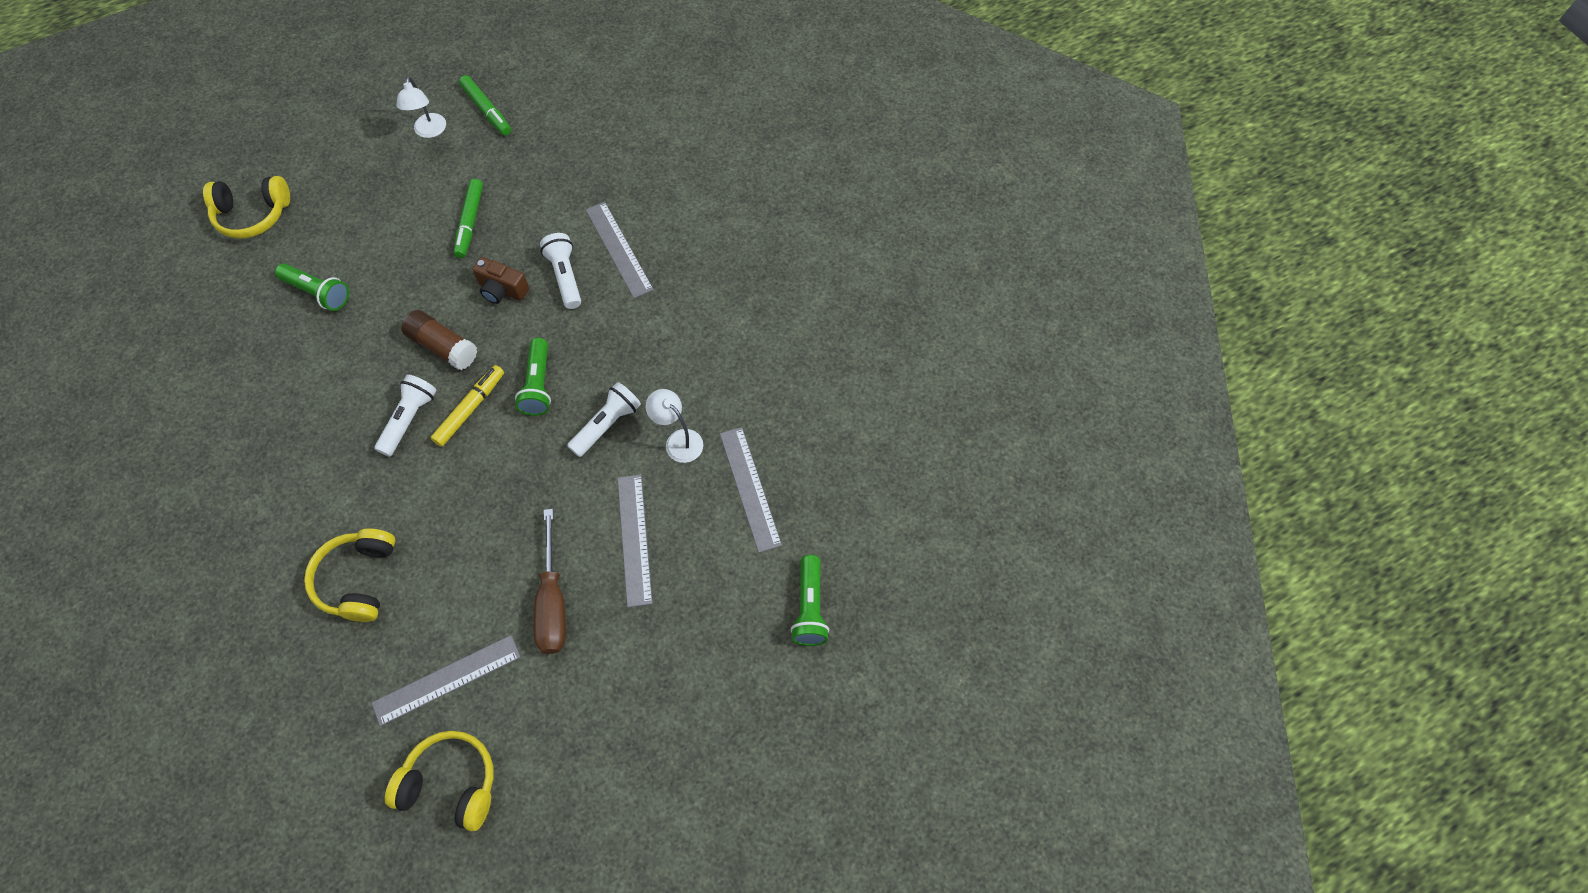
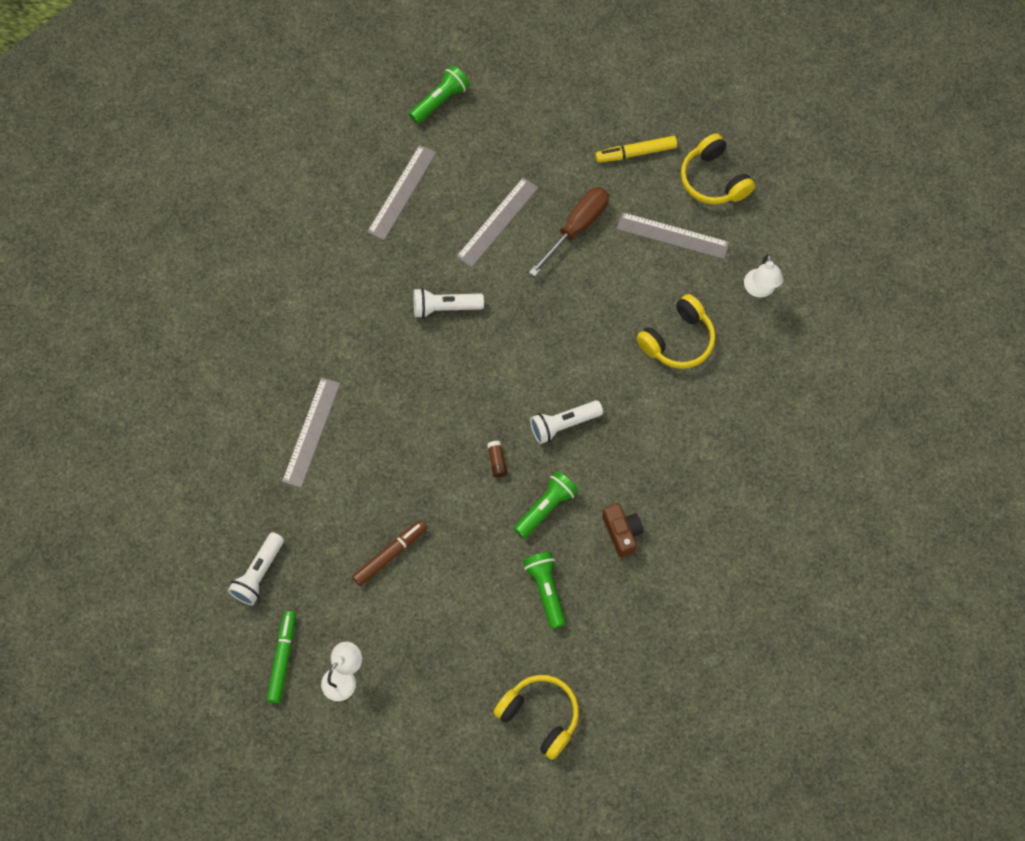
camera: 135 degrees left, 5 degrees up
brown glue stick [402,310,477,370] -> brown glue stick [487,441,507,478], size x0.52
yellow marker [430,365,504,447] -> yellow marker moved to [595,136,677,162]
green marker [454,179,483,258] -> brown marker [352,520,427,586]
brown camera [473,257,529,304] -> brown camera moved to [602,503,644,558]
green flashlight [515,338,551,416] -> green flashlight moved to [514,471,578,538]
white flashlight [540,233,581,309] -> white flashlight moved to [228,532,284,605]
white lamp [646,389,703,463] -> white lamp moved to [744,254,784,297]

